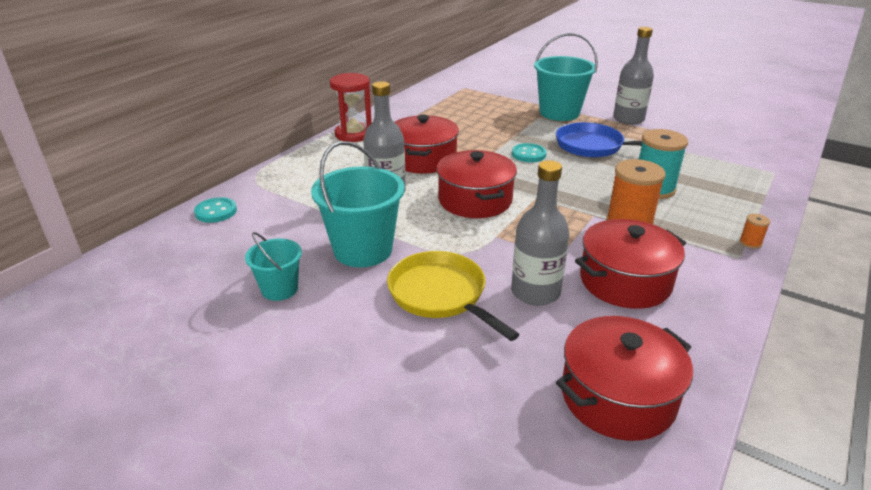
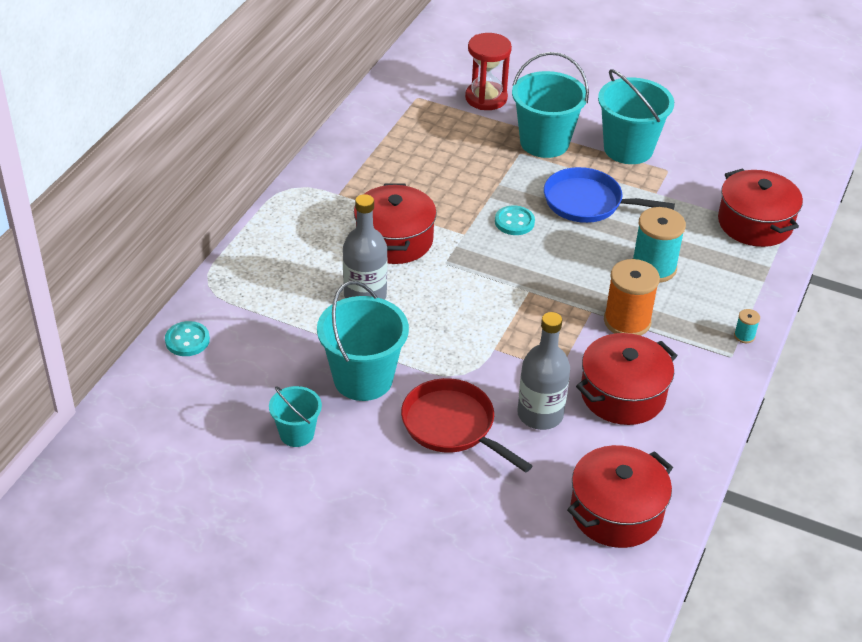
camera: 10 degrees left, 10 degrees up
red hourglass [330,73,372,142] -> red hourglass moved to [465,33,512,110]
yellow pan [387,251,520,341] -> red pan [401,378,532,473]
red pot [436,150,517,218] -> red pot moved to [718,168,803,247]
grey bottle [613,27,654,125] -> turquoise bucket [598,69,674,164]
orange spool [739,214,770,249] -> turquoise spool [734,309,760,343]

